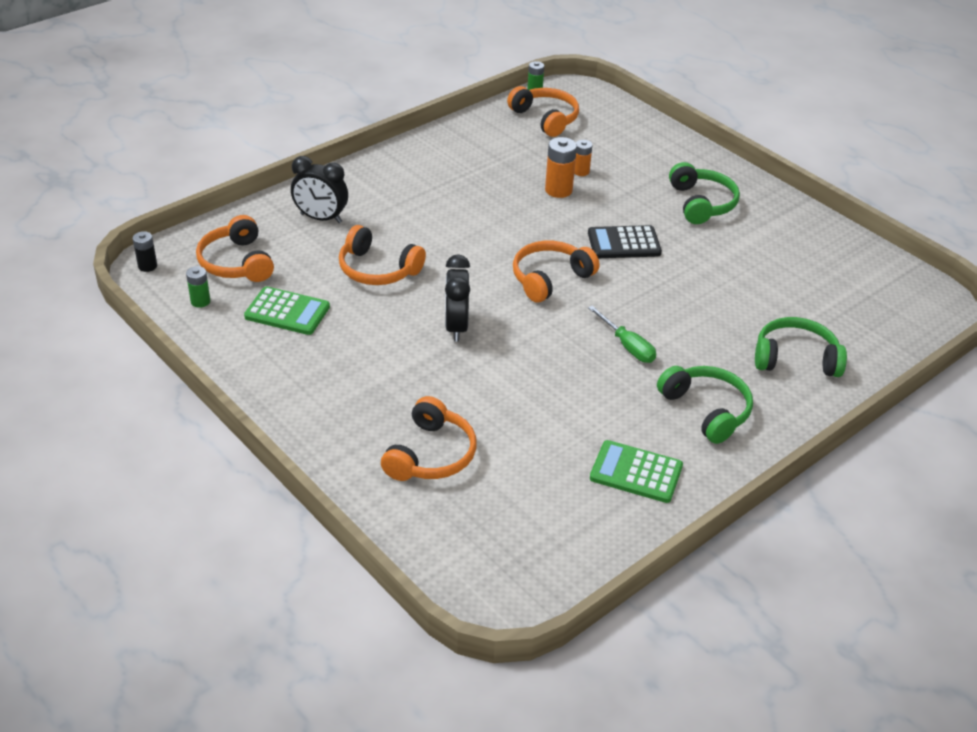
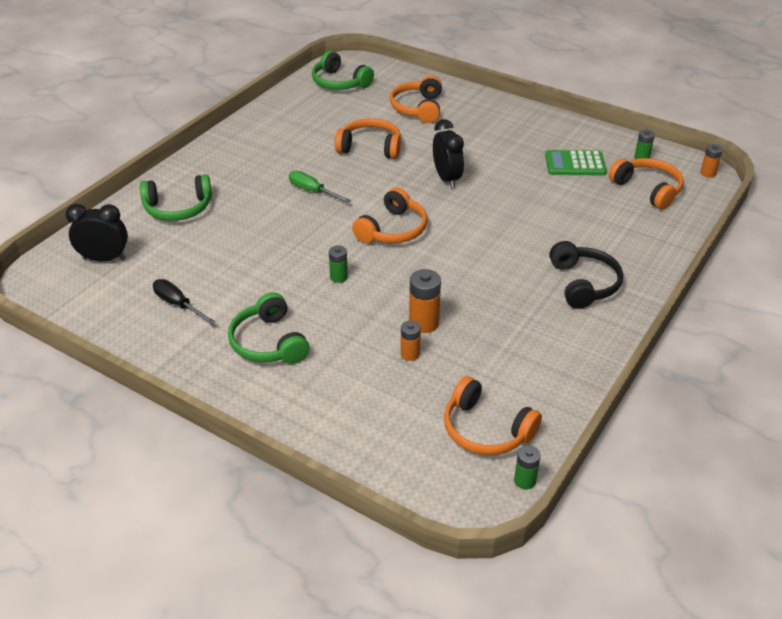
camera: 165 degrees right, 0 degrees up
black battery [133,231,157,272] -> orange battery [700,144,723,178]
black clock [291,156,348,223] -> black clock moved to [66,204,128,262]
orange headphones [339,225,426,285] -> orange headphones moved to [335,118,401,159]
black calculator [588,225,662,258] -> green battery [329,245,348,283]
green calculator [590,440,683,503] -> none
green headphones [657,366,753,444] -> green headphones moved to [312,51,374,90]
none -> black screwdriver [153,279,215,324]
none -> black headphones [549,241,623,309]

